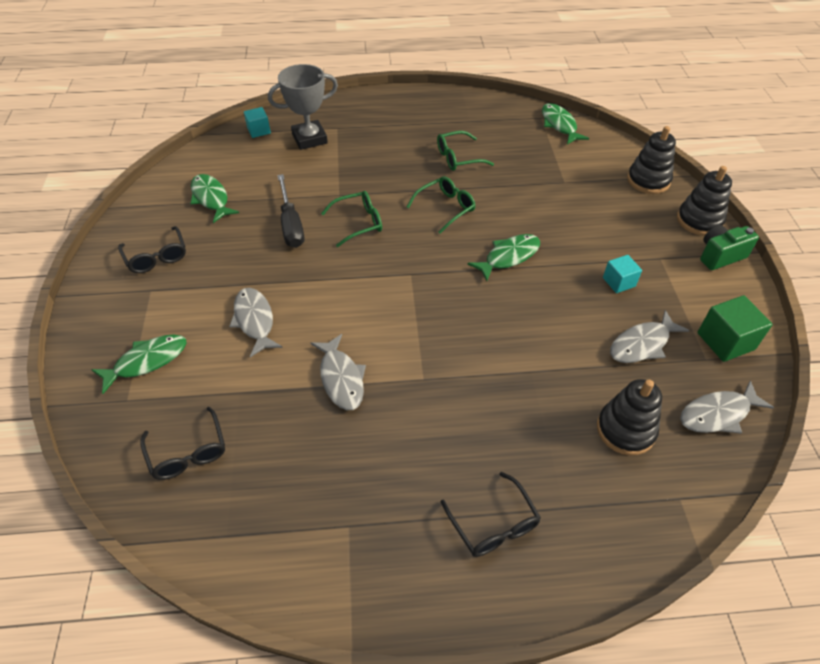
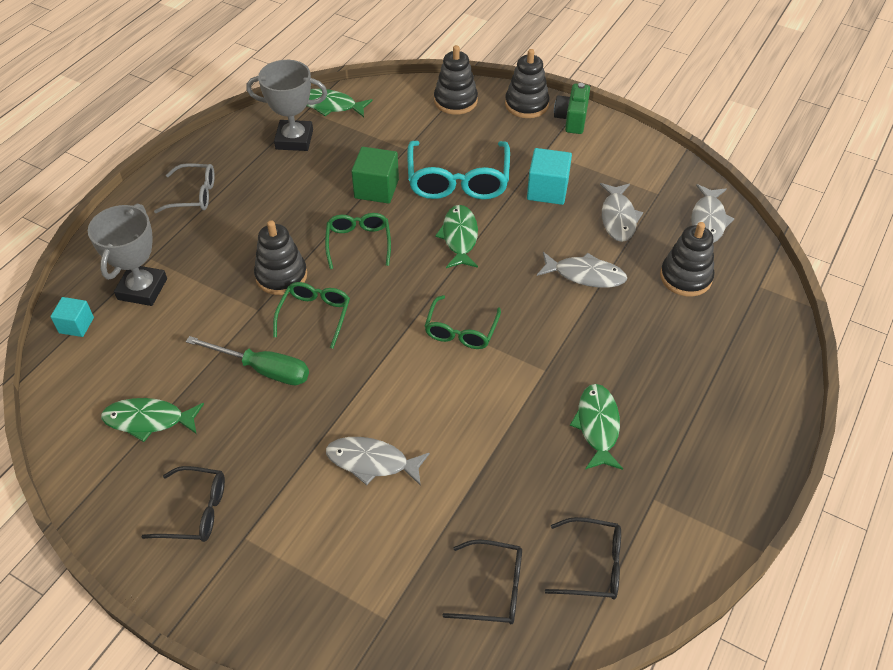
camera: 55 degrees left, 0 degrees up
green fish [91,334,187,394] -> green fish moved to [570,384,623,470]
black screwdriver [277,174,304,248] -> green screwdriver [186,336,309,385]
grey fish [311,334,366,410] -> grey fish moved to [537,252,627,288]
green glasses [437,131,494,171] -> green glasses moved to [424,295,501,349]
black glasses [441,472,541,557] -> black glasses moved to [545,517,621,600]
turquoise cube [603,255,642,293] -> turquoise cube [527,148,572,205], size x1.58
green cube [697,295,773,362] -> green cube moved to [351,147,399,204]
none -> grey glasses [154,163,215,213]
none -> grey trophy [246,60,327,151]
none -> black stacking toy [254,220,307,295]
none -> turquoise glasses [407,141,510,199]

